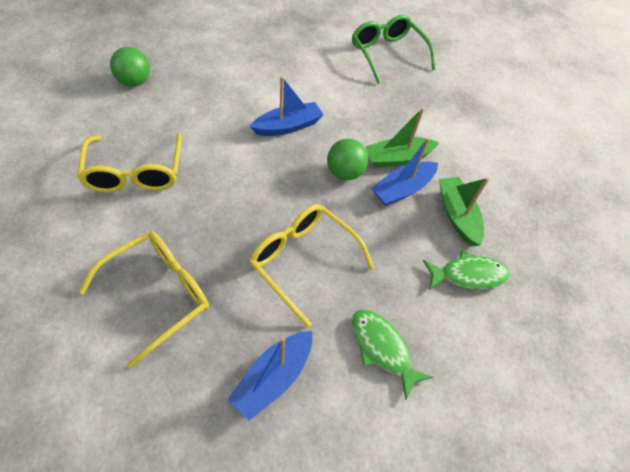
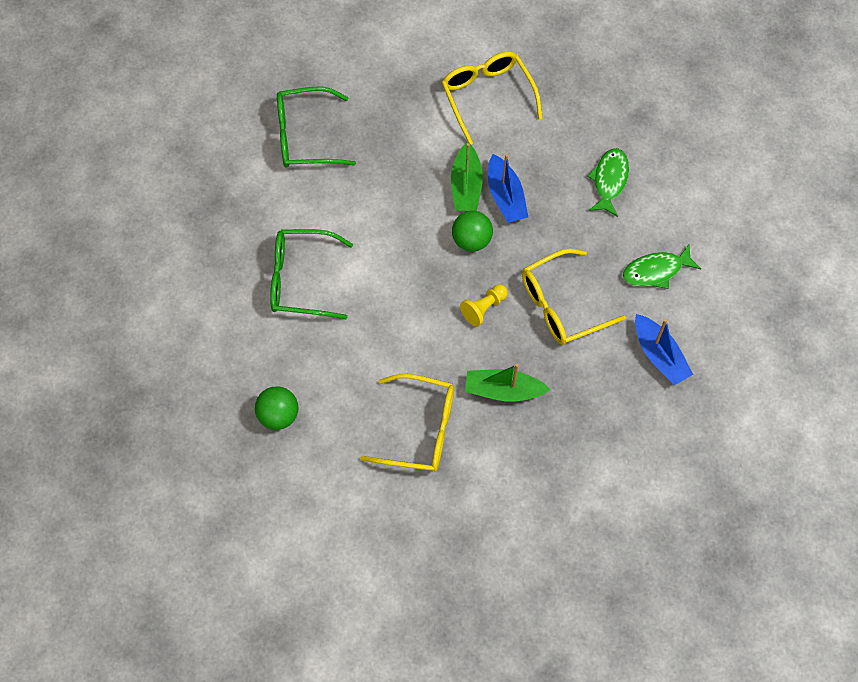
camera: 65 degrees left, 10 degrees up
yellow glasses [79,232,209,368] -> yellow glasses moved to [441,51,543,145]
blue boat [250,76,323,136] -> none
green boat [439,177,489,246] -> green boat moved to [465,364,550,402]
none -> green glasses [270,229,353,319]
none -> yellow pawn [460,284,508,327]

